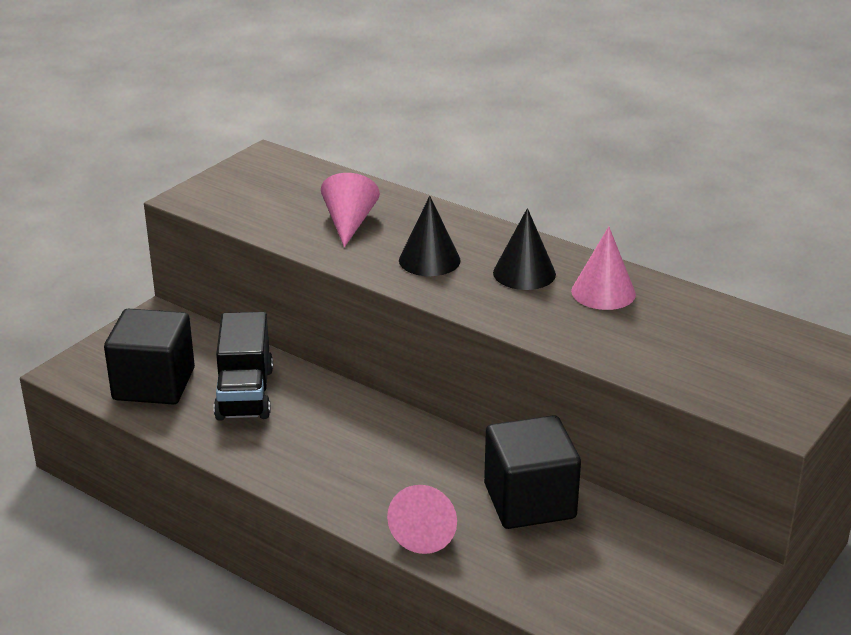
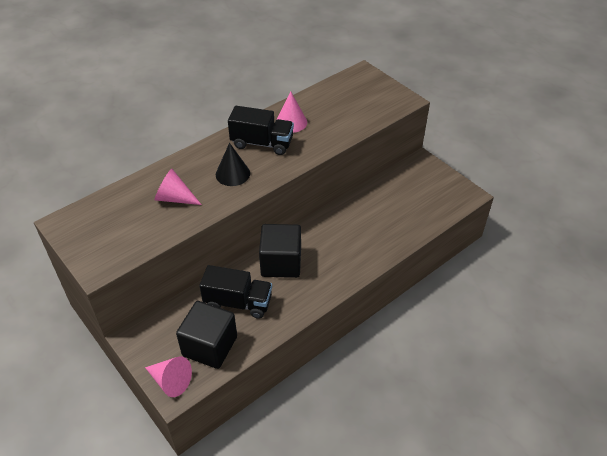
camera: 75 degrees left, 15 degrees up
pink cone [387,485,457,554] -> pink cone moved to [145,356,192,397]
black cube [484,415,581,529] -> black cube moved to [259,224,301,278]
black cone [493,208,556,290] -> black truck [228,106,294,155]

